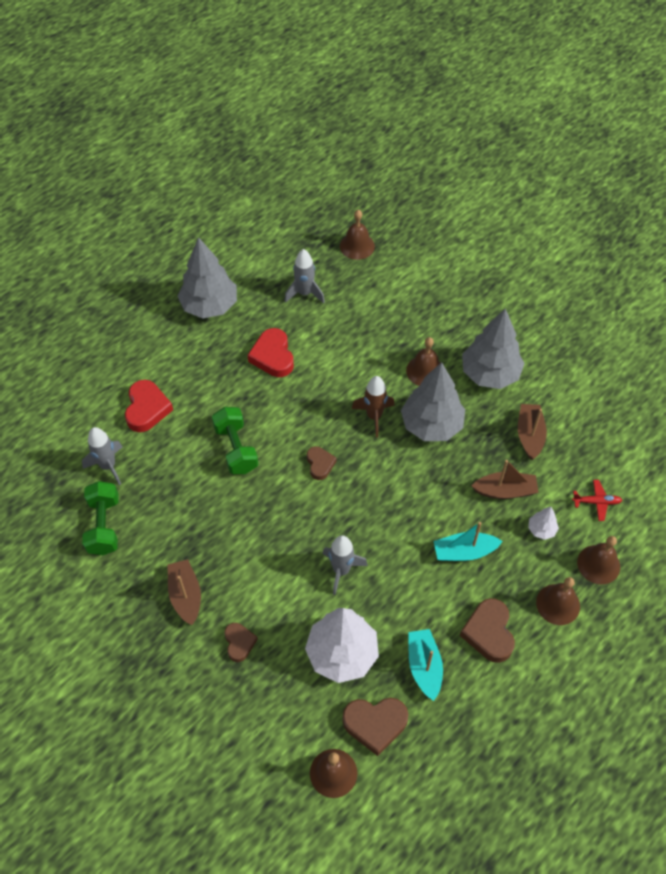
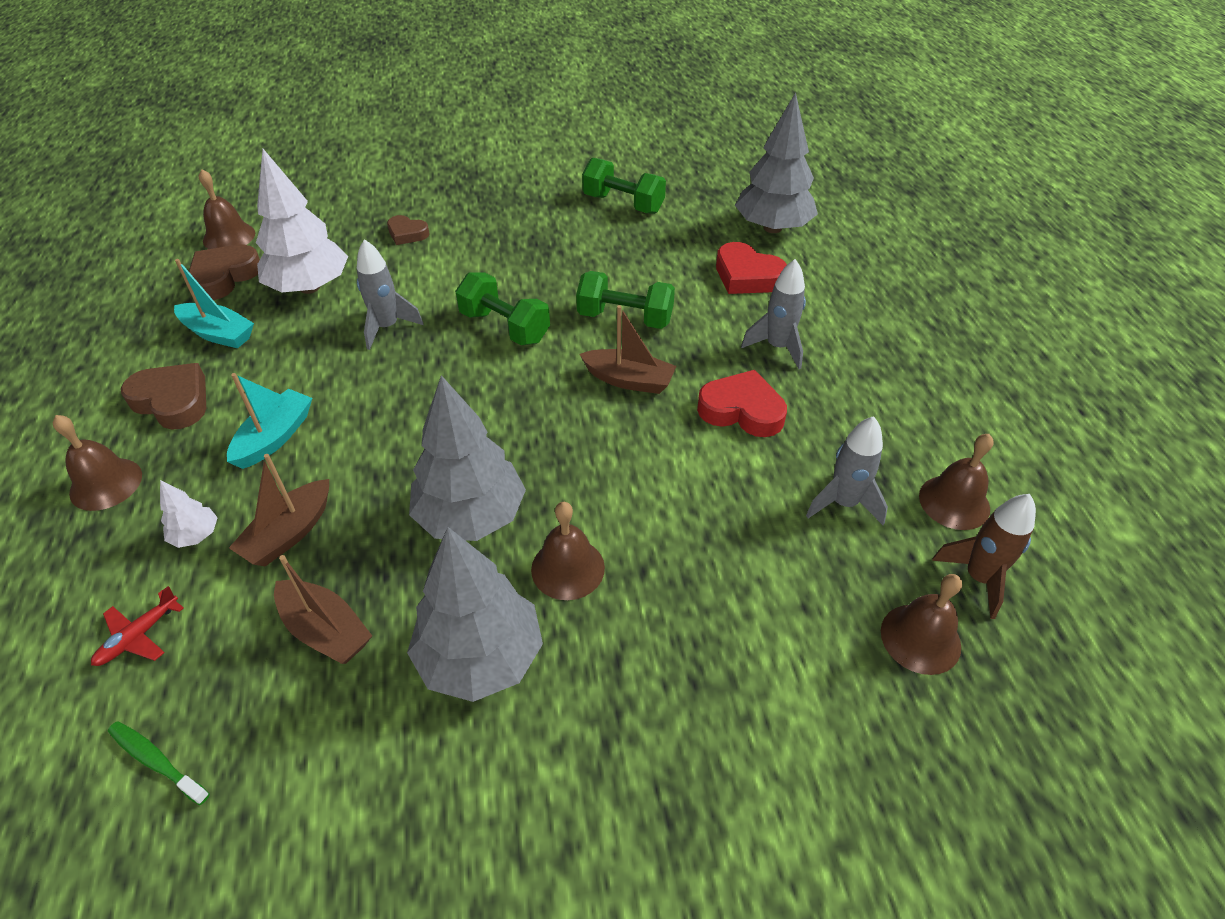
camera: 125 degrees right, 10 degrees down
grey rocket [82,427,122,485] -> grey rocket moved to [741,259,806,369]
brown boat [168,559,201,625] -> brown boat moved to [580,305,676,394]
grey tree [178,237,237,318] -> grey tree moved to [735,92,818,233]
brown heart [307,446,337,480] -> none
brown rocket [352,376,395,438] -> brown rocket moved to [932,494,1036,619]
brown bell [577,536,620,584] -> brown bell moved to [919,434,994,530]
none -> green toothbrush [108,721,210,805]
none -> green dumbbell [455,273,550,345]

